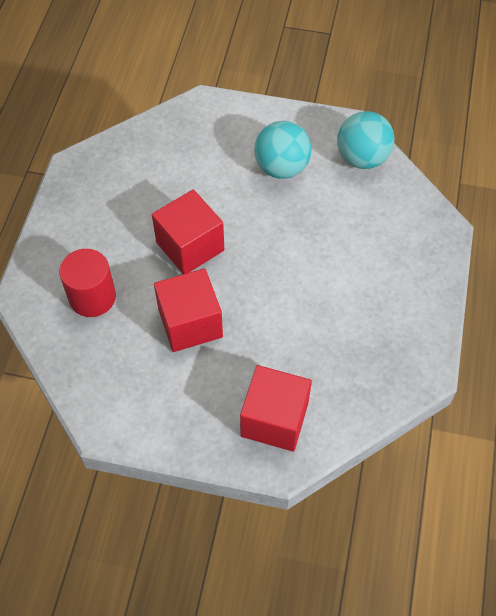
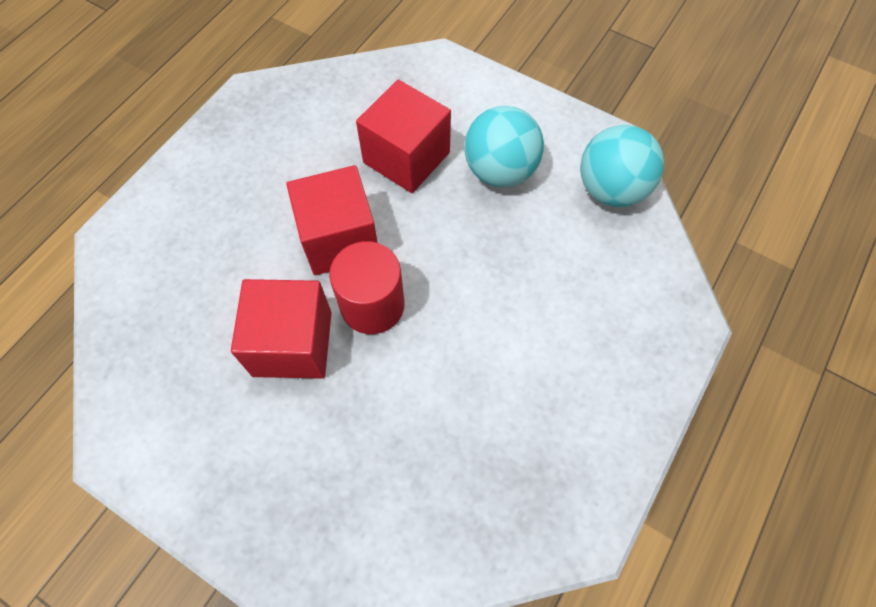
camera: 20 degrees right, 5 degrees up
red cylinder [59,249,116,317] -> red cylinder moved to [329,241,405,334]
red cube [240,365,312,452] -> red cube moved to [356,79,451,193]

